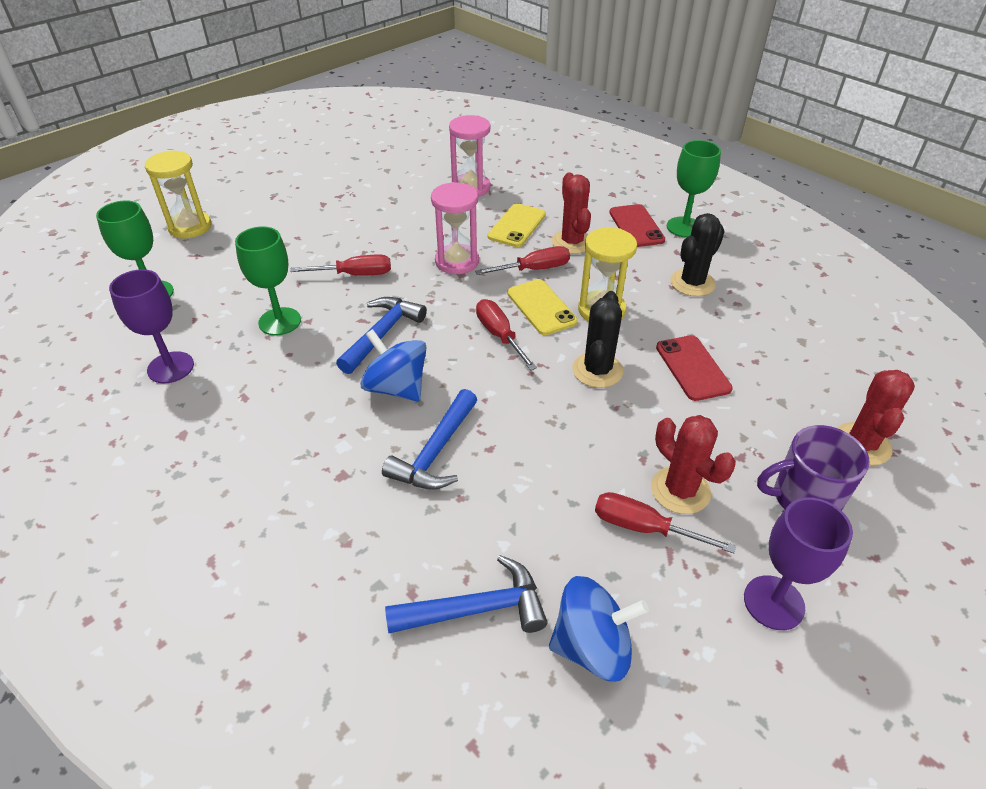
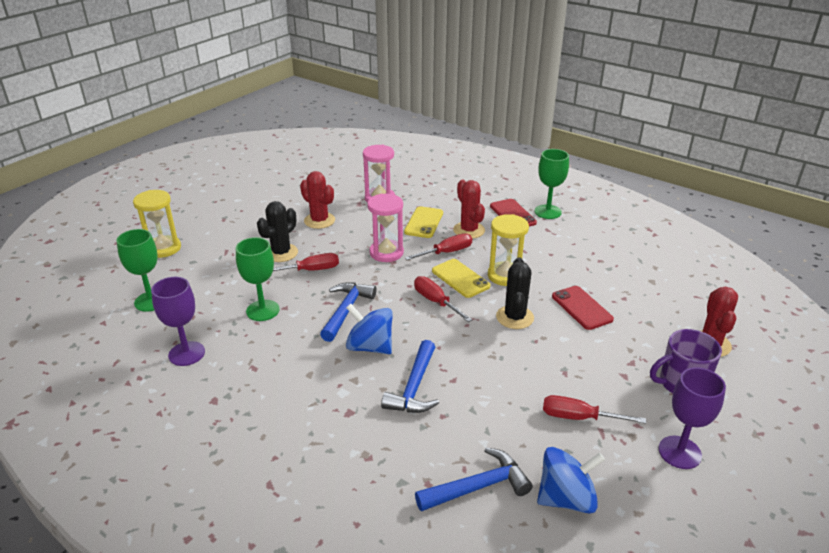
camera: 10 degrees left, 10 degrees down
red cactus [651,415,736,514] -> red cactus moved to [300,171,335,229]
black cactus [670,213,725,297] -> black cactus moved to [257,201,298,262]

